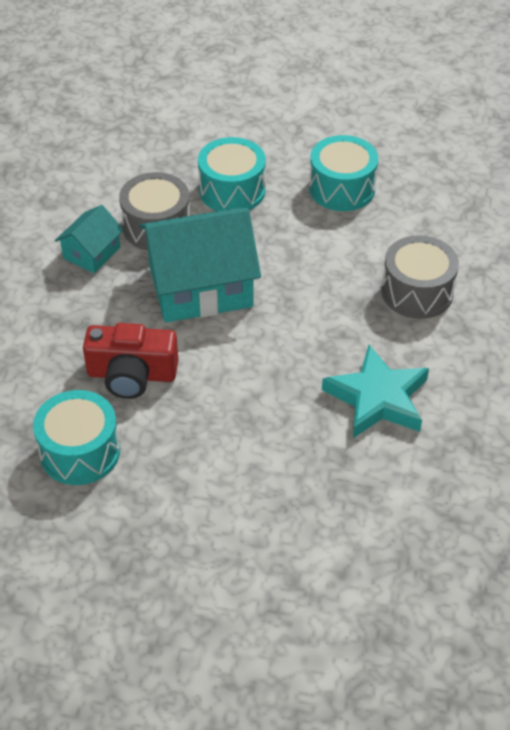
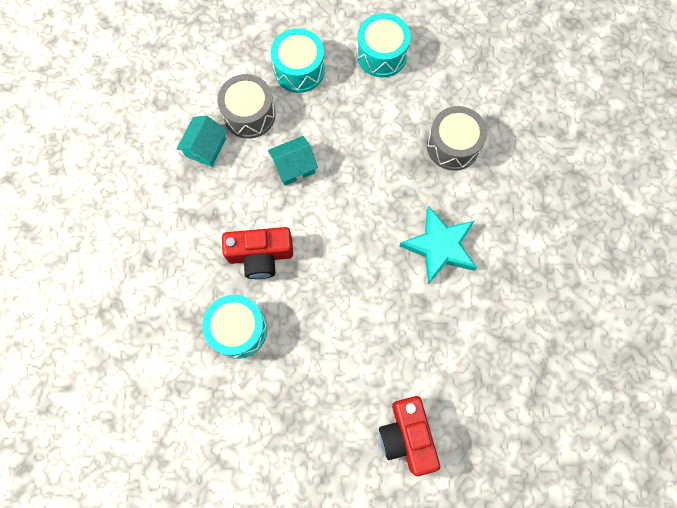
camera: 10 degrees left, 25 degrees up
turquoise house [139,208,261,323] -> turquoise house [268,136,318,186], size x0.50
none -> red camera [379,396,440,476]

